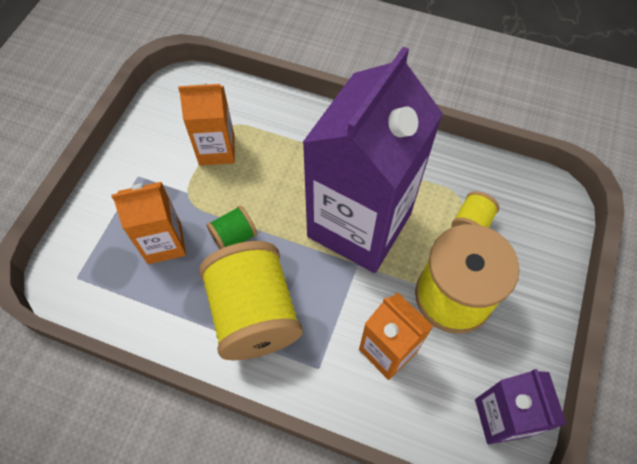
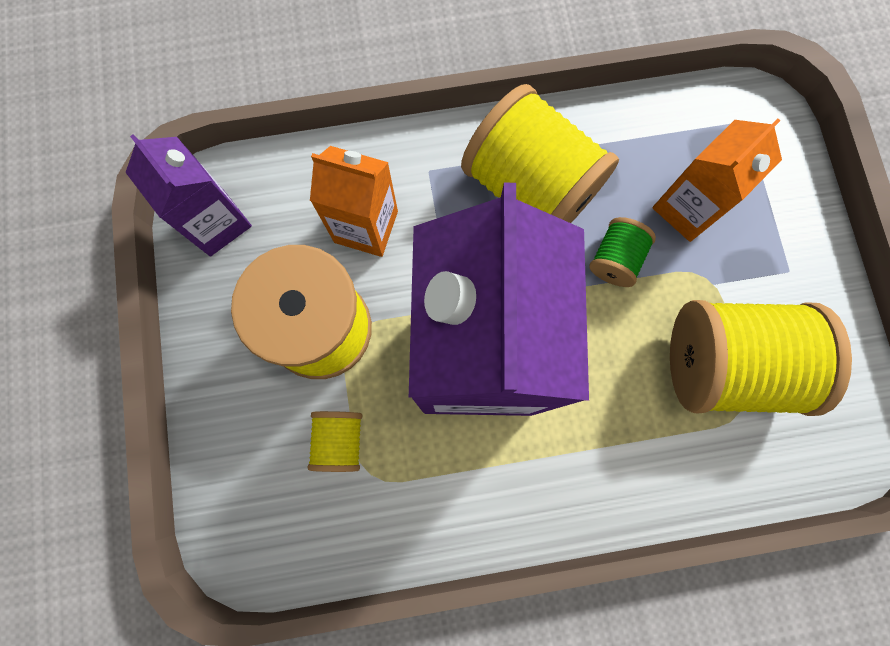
camera: 150 degrees right, 15 degrees up
orange carton [178,83,235,166] -> yellow spool [670,300,852,416]

